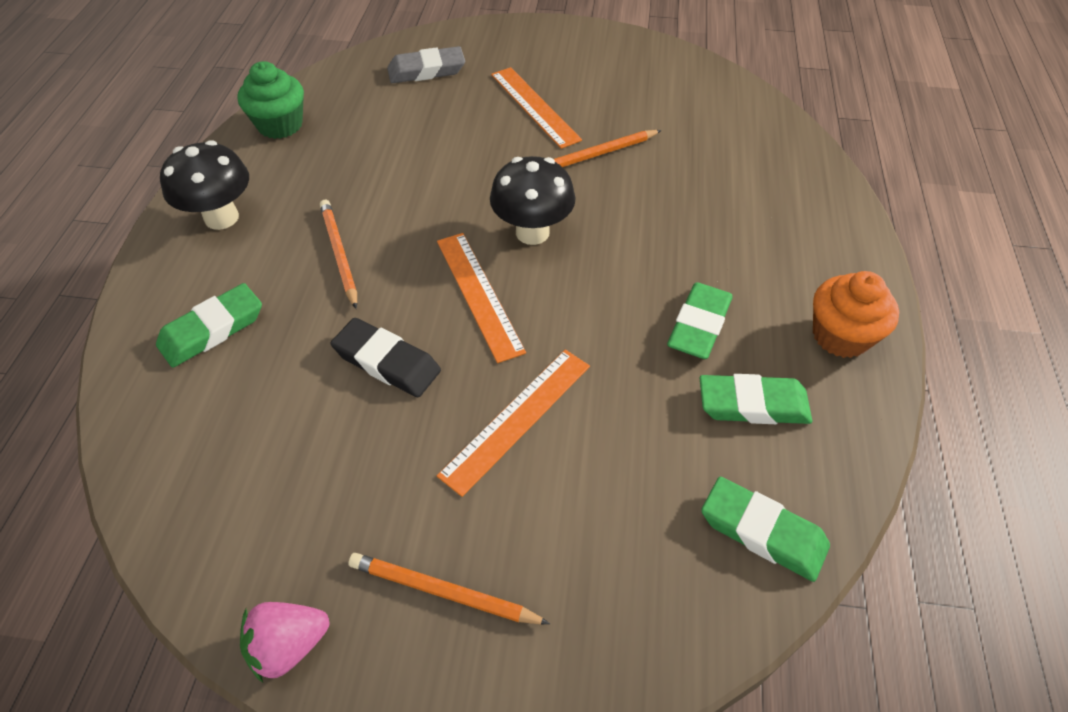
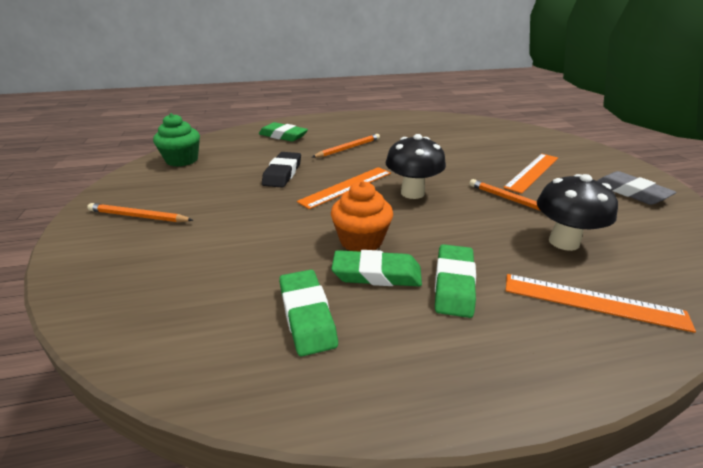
camera: 70 degrees right, 20 degrees down
black mushroom [160,140,249,230] -> black mushroom moved to [537,174,618,251]
green cupcake [237,61,304,139] -> green cupcake moved to [153,113,200,167]
pink strawberry [240,602,329,682] -> none
orange pencil [348,553,550,624] -> orange pencil turned 75 degrees counterclockwise [87,203,193,222]
grey eraser [387,46,465,83] -> grey eraser moved to [597,171,676,205]
orange ruler [437,349,590,497] -> orange ruler moved to [506,274,696,333]
green eraser [701,477,830,582] -> green eraser moved to [435,244,476,318]
orange cupcake [813,271,899,358] -> orange cupcake moved to [331,181,393,252]

